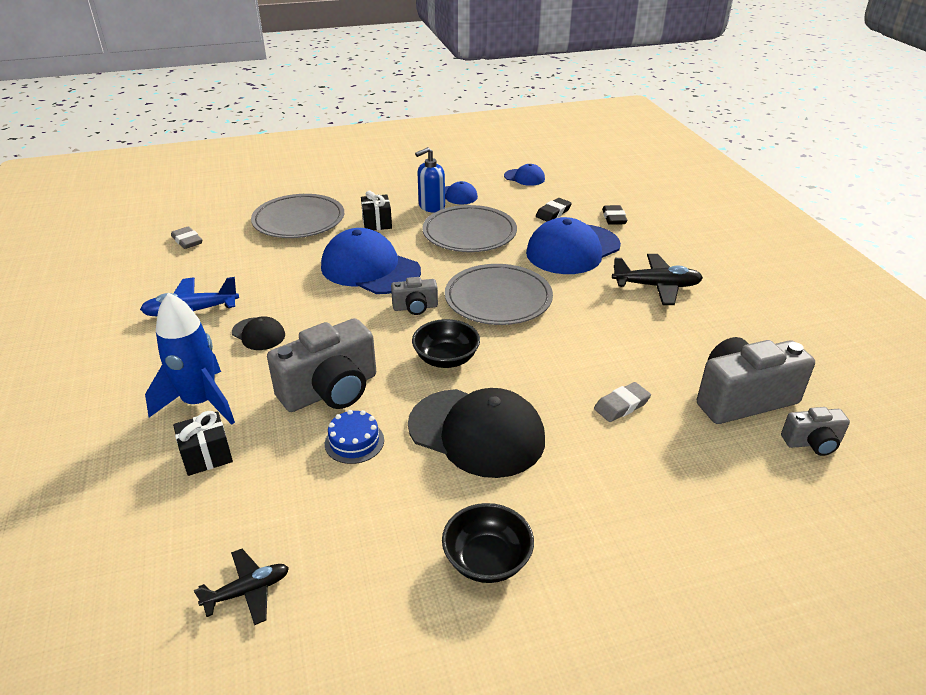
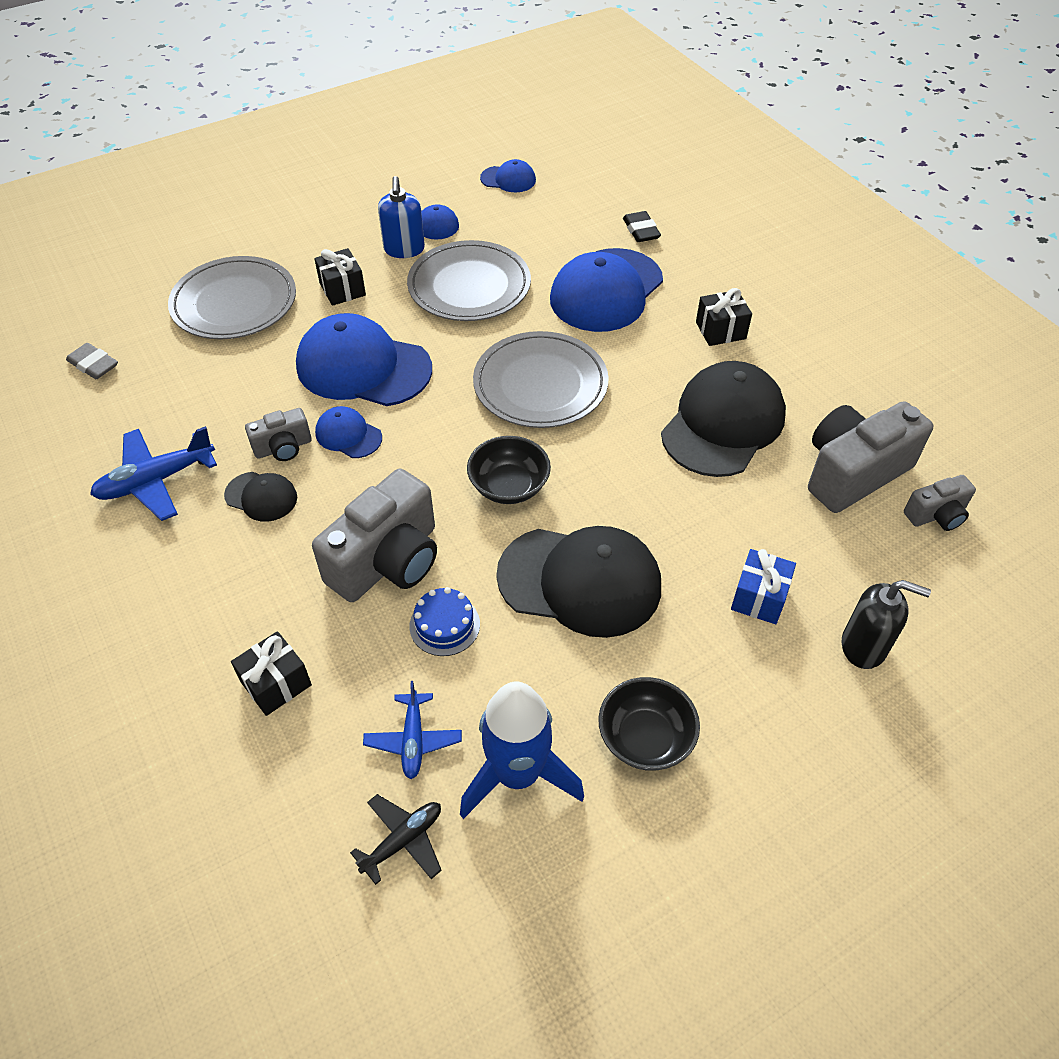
camera: 15 degrees left, 15 degrees up
blue rocket [145,293,235,425] -> blue rocket moved to [460,682,584,819]
grey camera [391,277,438,315] -> grey camera moved to [245,408,312,461]
blue soap dispenser [415,147,445,213] -> blue soap dispenser turned 45 degrees counterclockwise [378,176,425,258]
black eraser [536,198,572,221] -> none
grey eraser [594,382,651,422] -> none
black plane [612,254,703,305] -> black gift [696,288,752,346]
none -> blue cap [315,406,382,458]
none -> blue plane [363,681,462,779]
none -> black cap [661,361,786,477]
none -> blue gift [731,549,796,624]
none -> black soap dispenser [842,580,931,669]

